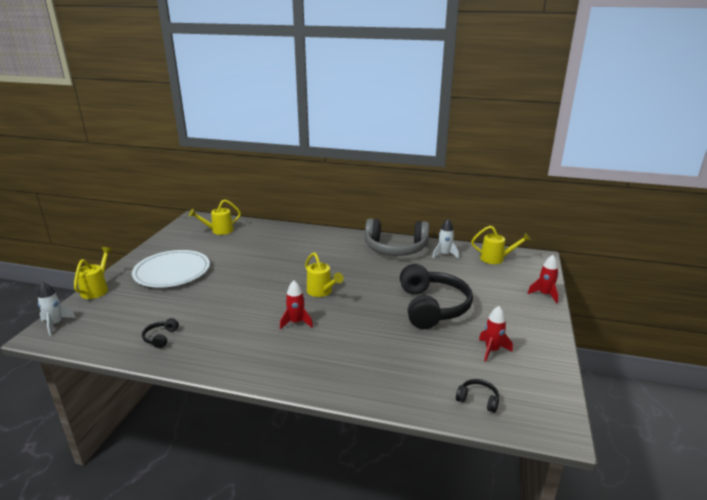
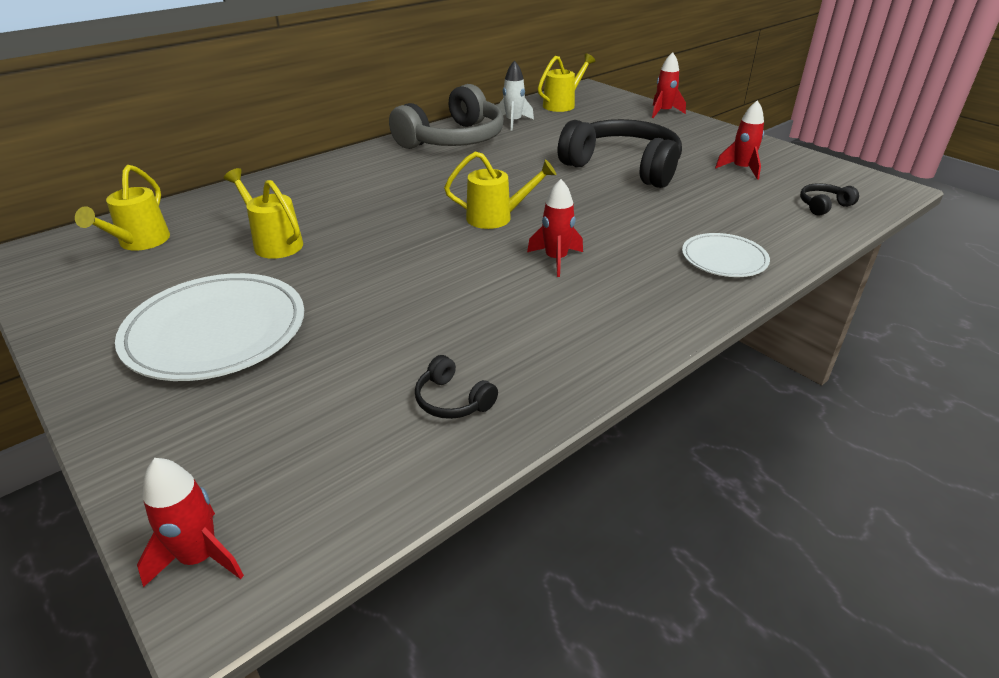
camera: 55 degrees left, 10 degrees up
white rocket [38,282,76,336] -> red rocket [137,458,244,587]
yellow watering can [74,247,113,299] -> yellow watering can moved to [224,168,303,259]
none -> white plate [682,233,770,277]

